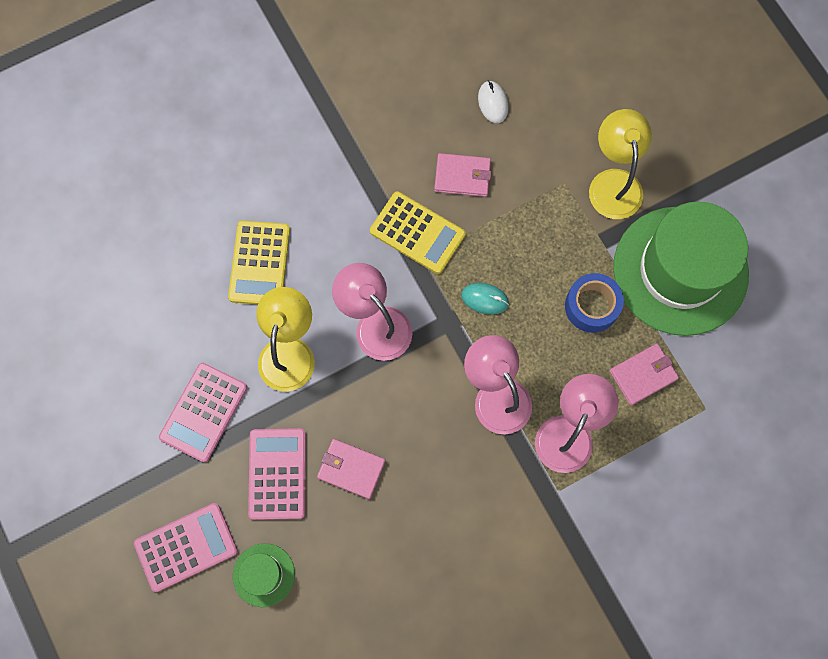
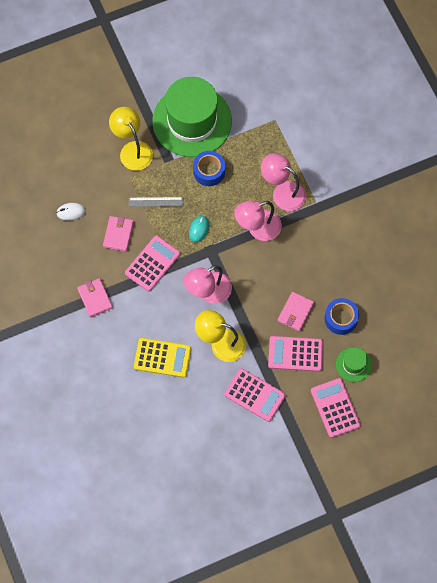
camera: 85 degrees left, 5 degrees down
yellow calculator [370,191,466,274] -> pink calculator [125,236,180,292]
yellow lamp [589,109,652,219] -> yellow lamp turned 60 degrees clockwise [109,107,153,171]
pink wallet [610,344,679,405] -> pink wallet moved to [77,278,113,317]
none -> grey ruler [129,197,183,207]
none -> blue tape [324,298,359,335]

